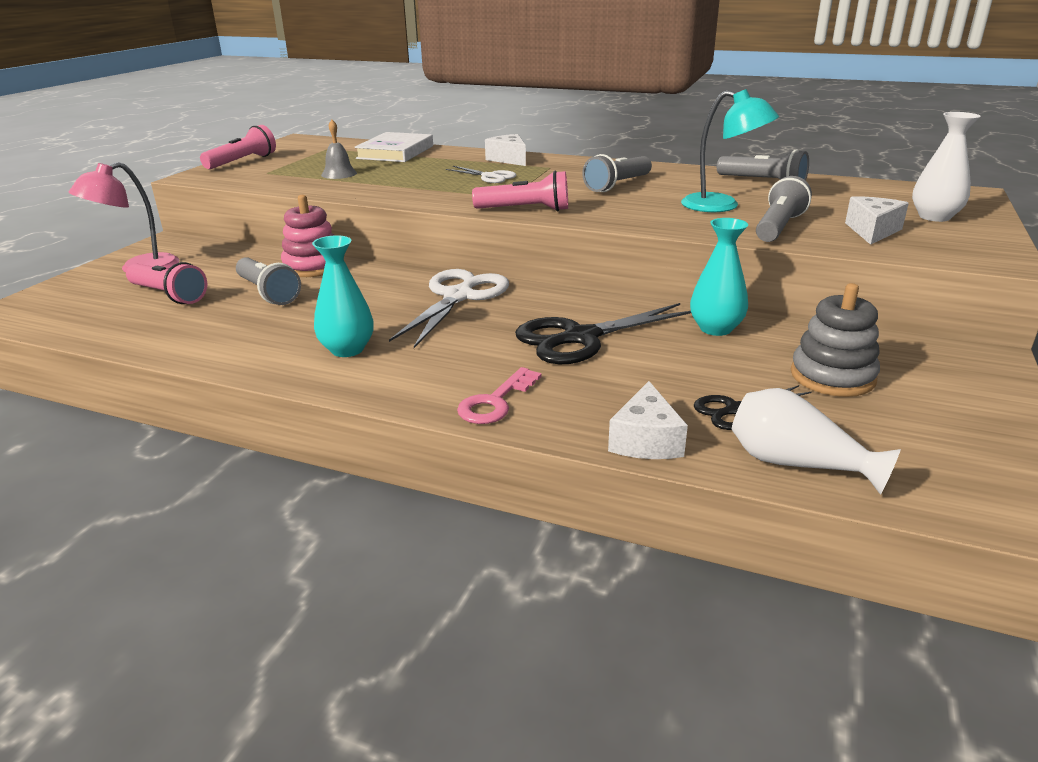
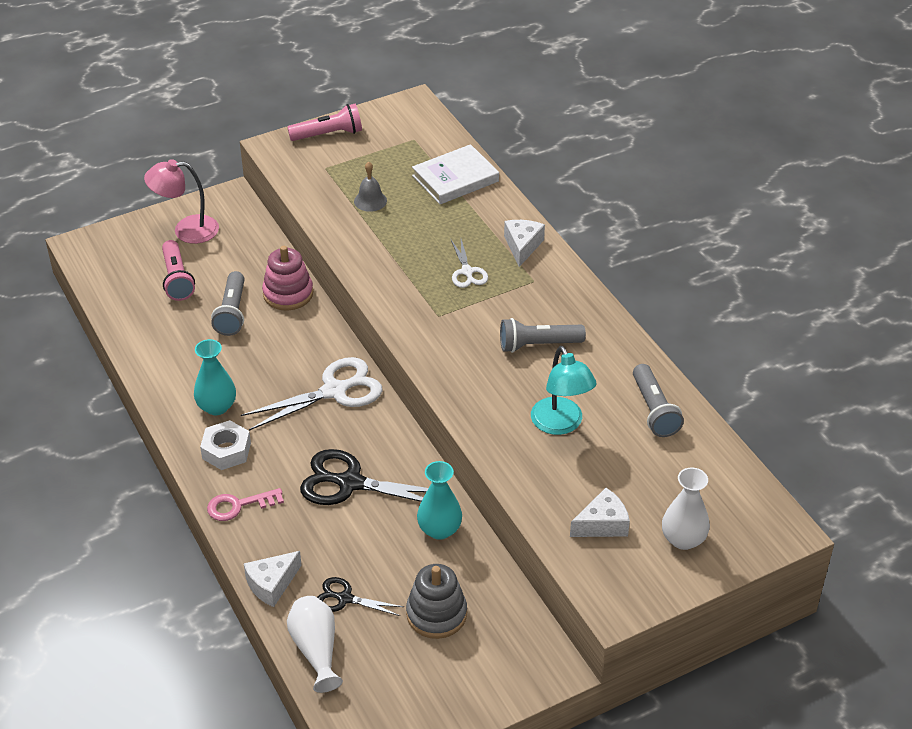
camera: 40 degrees right, 15 degrees up
pink flashlight [472,171,568,211] -> none
grey flashlight [756,176,812,242] -> none
none -> white nut [200,420,251,470]

